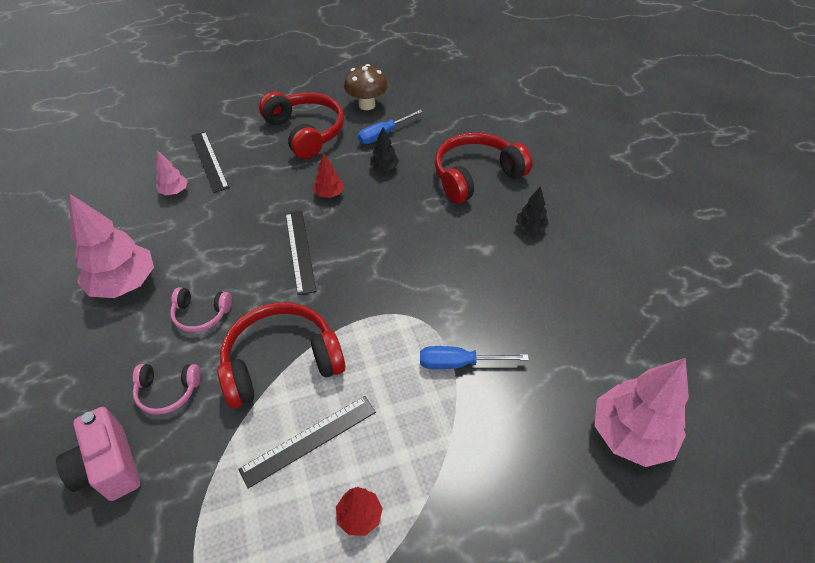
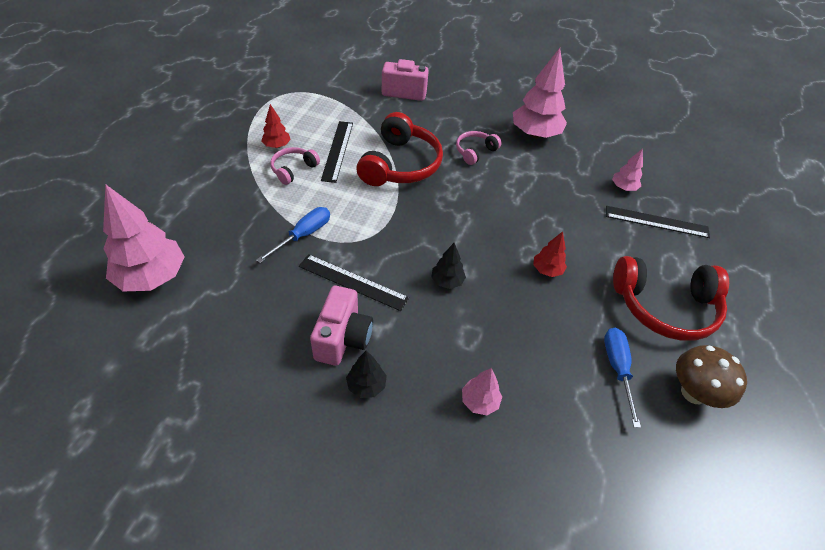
camera: 125 degrees right, 0 degrees up
pink headphones [133,364,201,415] -> pink headphones moved to [270,147,320,185]
black ruler [286,211,316,295] -> black ruler moved to [299,254,409,311]
black tree [370,127,399,171] -> black tree moved to [431,243,466,289]
red headphones [435,132,533,203] -> pink tree [462,368,502,415]
none -> pink camera [310,286,373,366]

